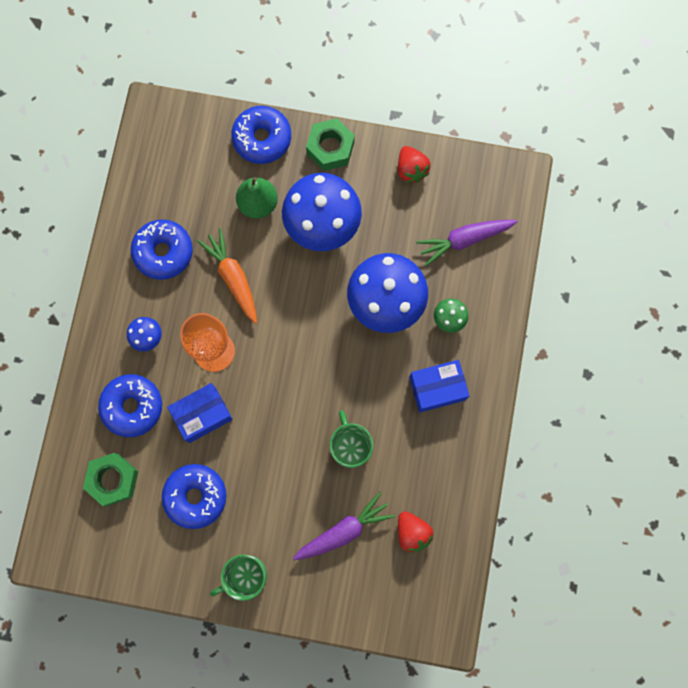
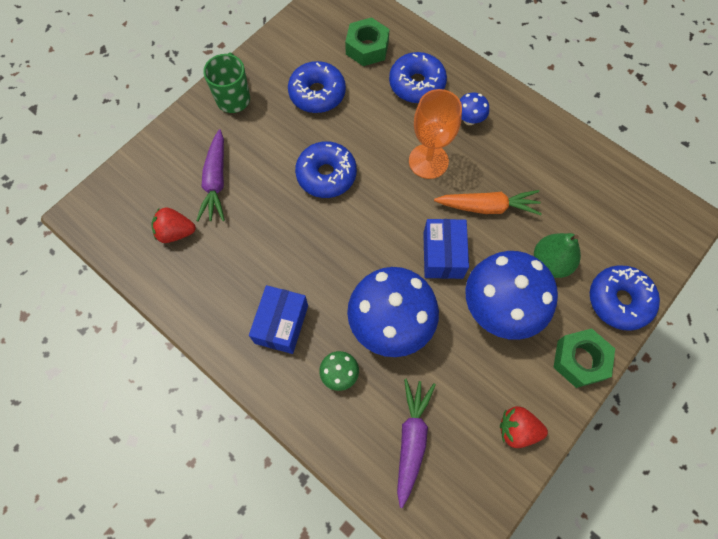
camera: 120 degrees right, 10 degrees down
blue donut [131,219,193,280] -> blue donut moved to [295,141,357,198]
blue box [167,383,233,443] -> blue box moved to [423,219,469,279]
green mug [329,410,373,468] -> none

